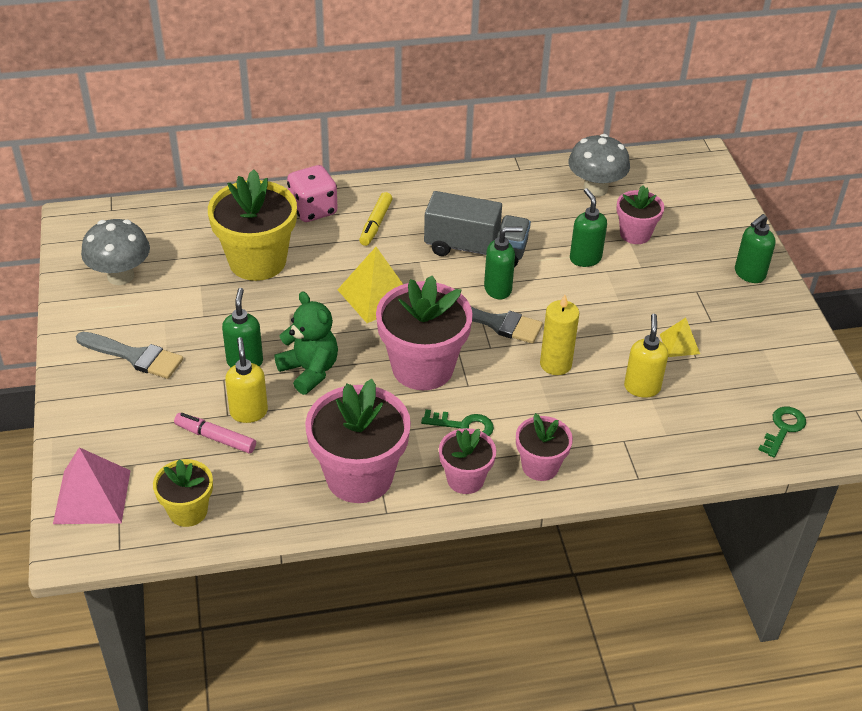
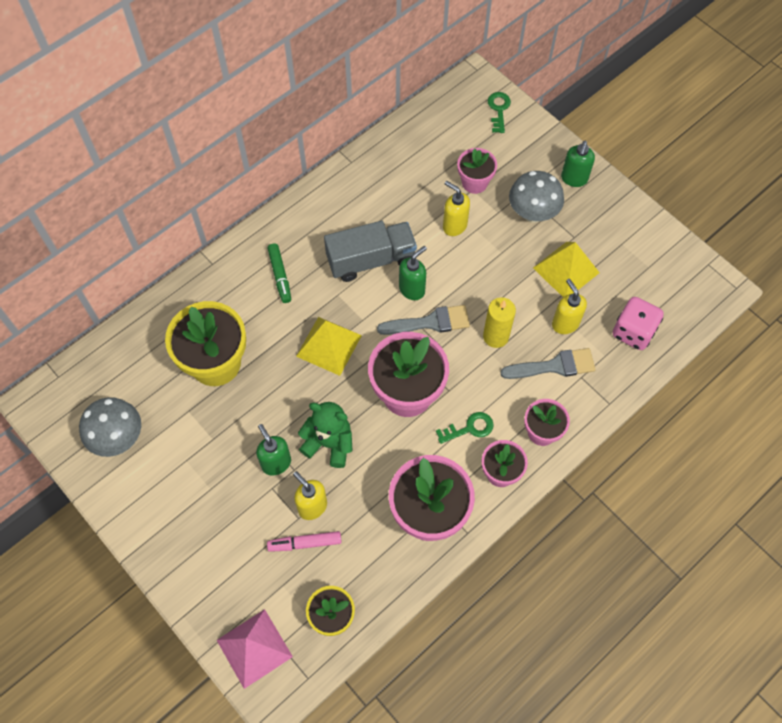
camera: 30 degrees left, 20 degrees up
grey brush [76,332,183,379] -> grey brush moved to [500,348,596,379]
pink dice [287,165,338,222] -> pink dice moved to [613,297,664,350]
yellow marker [359,192,392,246] -> green marker [267,244,291,303]
grey mushroom [568,134,630,197] -> grey mushroom moved to [509,171,564,223]
green soap dispenser [570,188,607,267] -> yellow soap dispenser [443,181,470,236]
yellow pyramid [660,318,700,357] -> yellow pyramid [533,242,600,297], size x1.81
green key [758,407,806,458] -> green key moved to [488,92,511,133]

